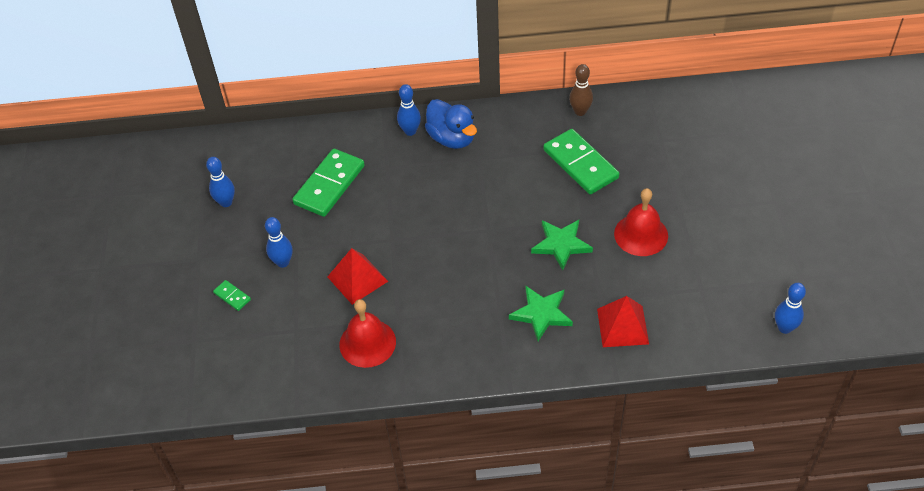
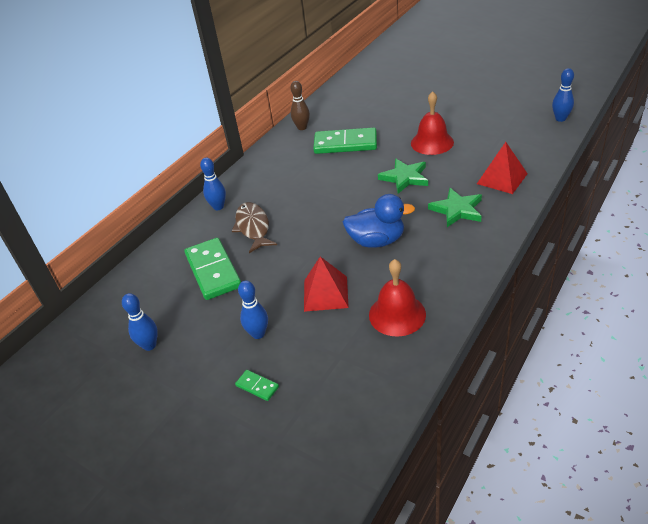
camera: 50 degrees left, 10 degrees down
green domino [213,280,251,311] -> green domino turned 45 degrees clockwise [235,370,279,401]
blue duck [425,99,477,149] -> blue duck moved to [343,194,415,248]
none -> brown fish [232,202,277,253]

